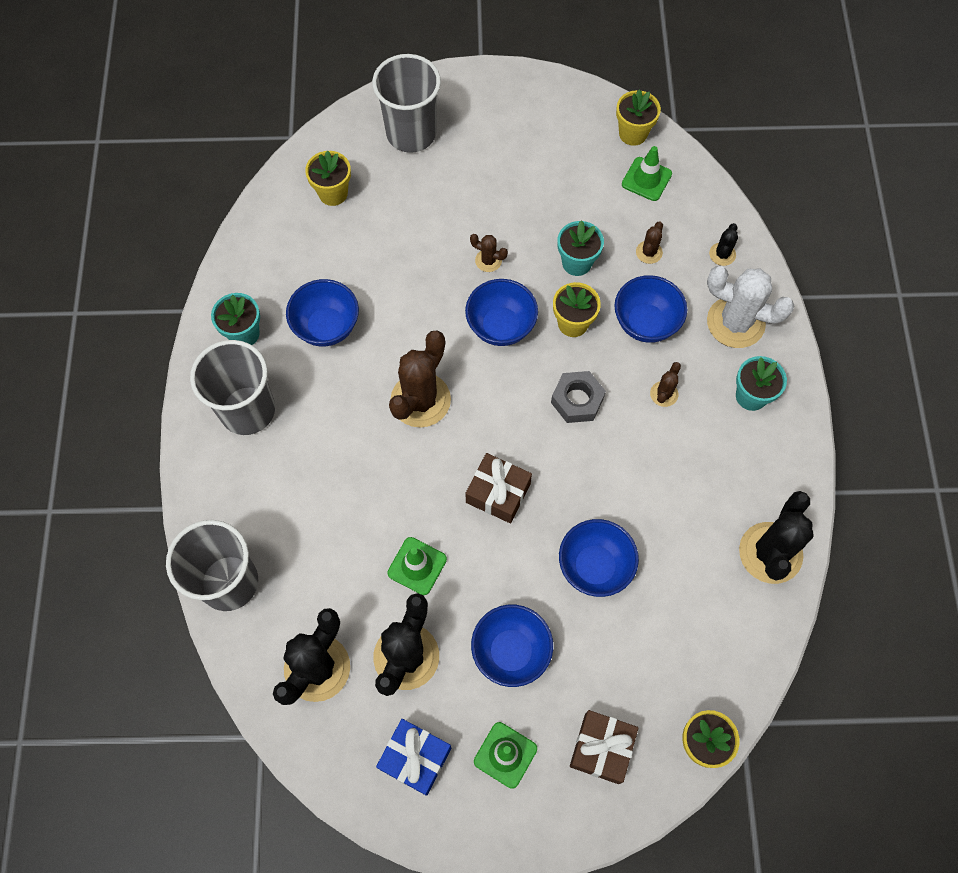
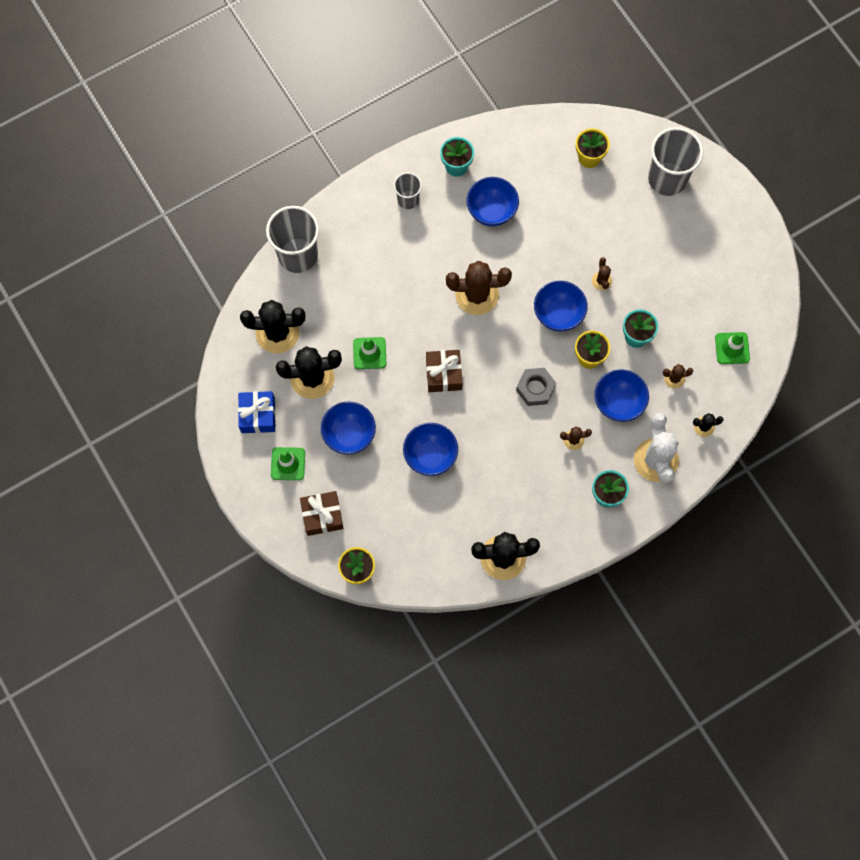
camera: 60 degrees right, 5 degrees up
grey cup [190,340,275,435] -> grey cup [394,172,422,209], size x0.55
yellow flower pot [616,89,661,146] -> none

